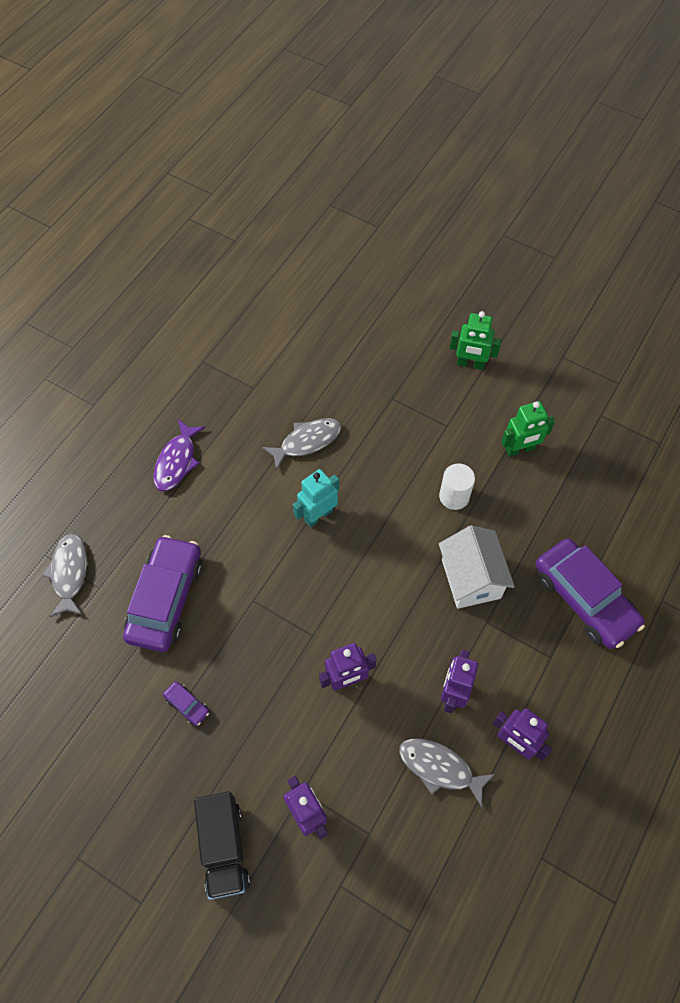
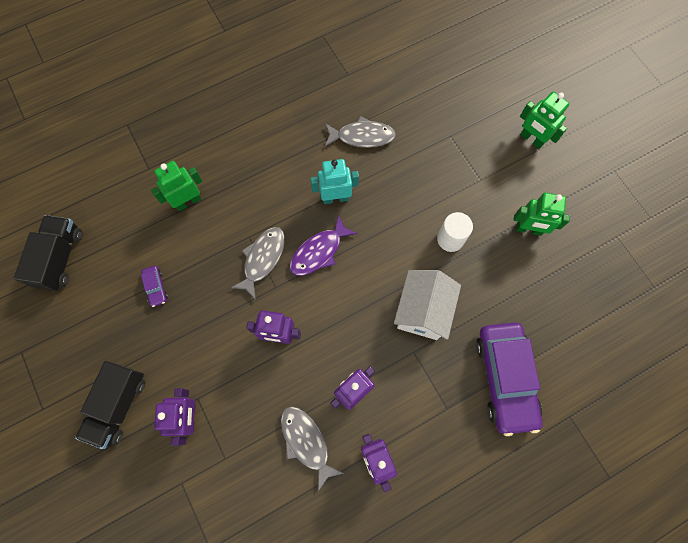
camera: 30 degrees right, 10 degrees up
grey fish [42,534,87,617] -> grey fish moved to [231,227,285,300]
purple car [123,535,203,652] -> green robot [151,161,202,211]
purple fish [153,420,205,491] -> purple fish moved to [290,215,357,276]
none -> black truck [14,215,83,291]

